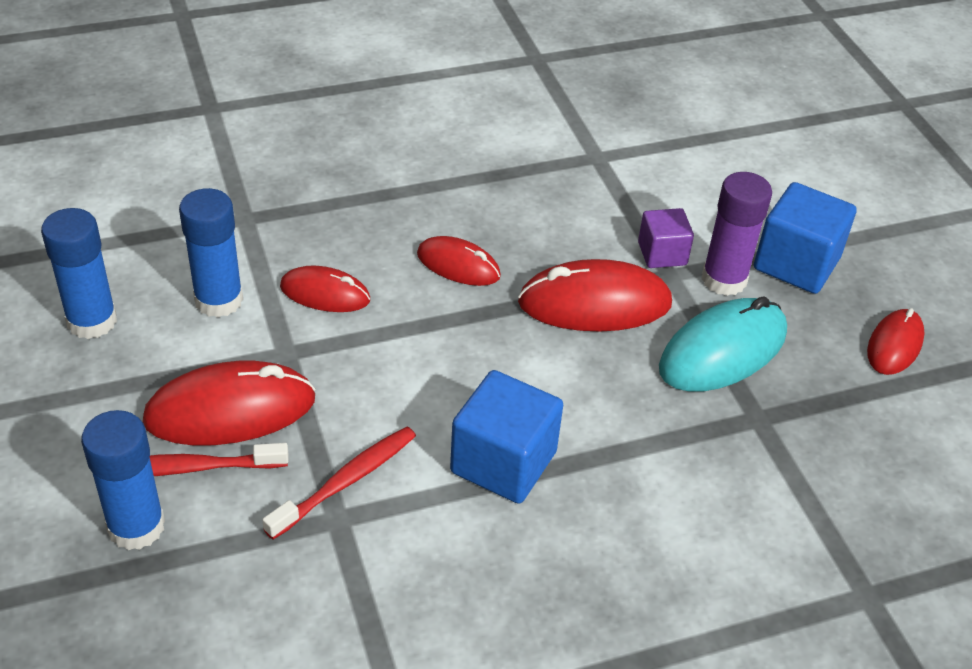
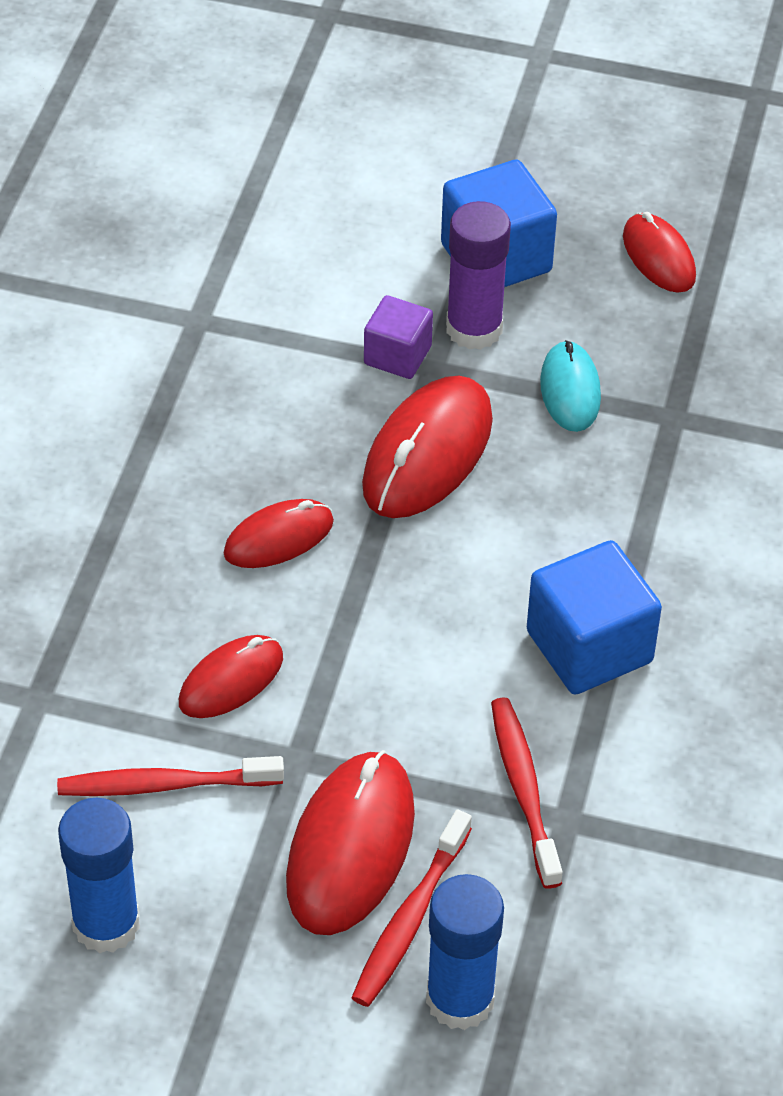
camera: 55 degrees left, 5 degrees up
blue glue stick [179,188,243,317] -> red toothbrush [57,756,284,796]
turquoise mouse [659,296,787,392] -> turquoise mouse [540,340,601,432], size x0.60

